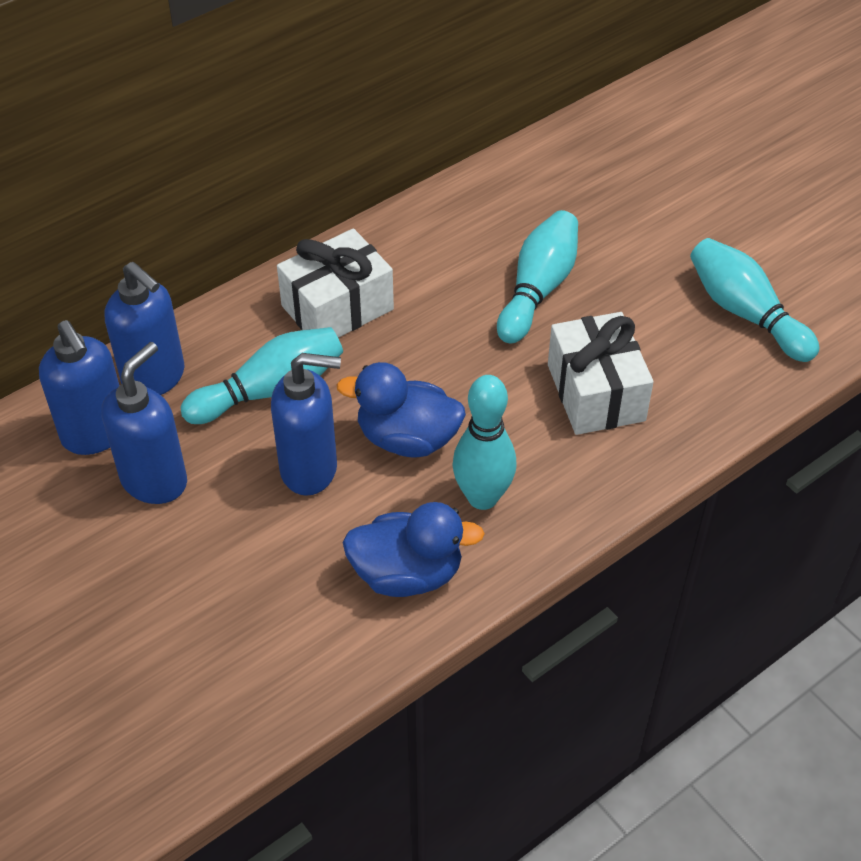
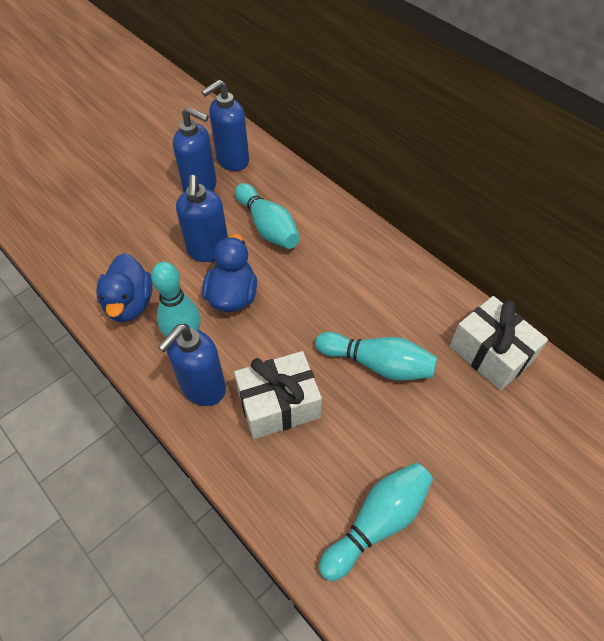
camera: 85 degrees right, 5 degrees up
blue soap dispenser [105,262,185,395] -> blue soap dispenser moved to [158,324,226,406]
white gift [277,228,394,338] -> white gift moved to [450,296,548,391]

